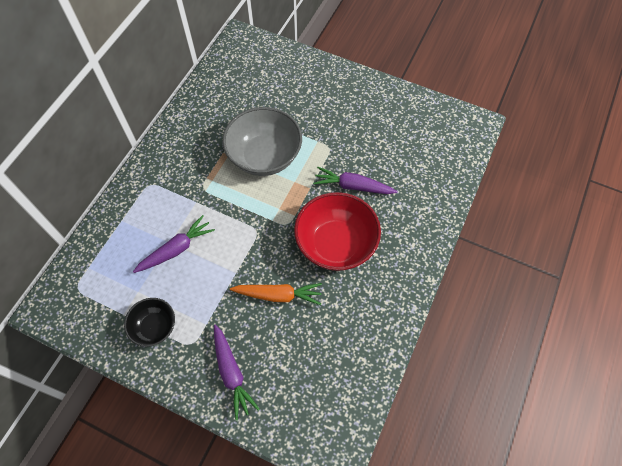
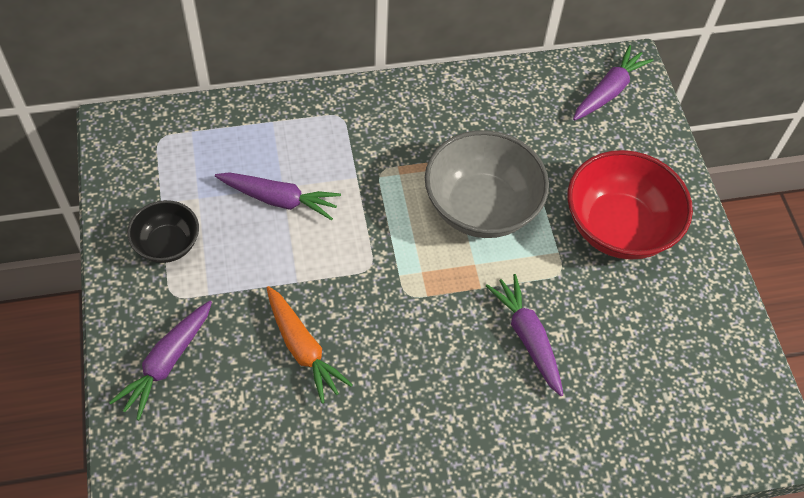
camera: 50 degrees right, 5 degrees down
red bowl [294,192,381,271] -> red bowl moved to [567,150,693,260]
none -> purple carrot [573,45,654,121]

